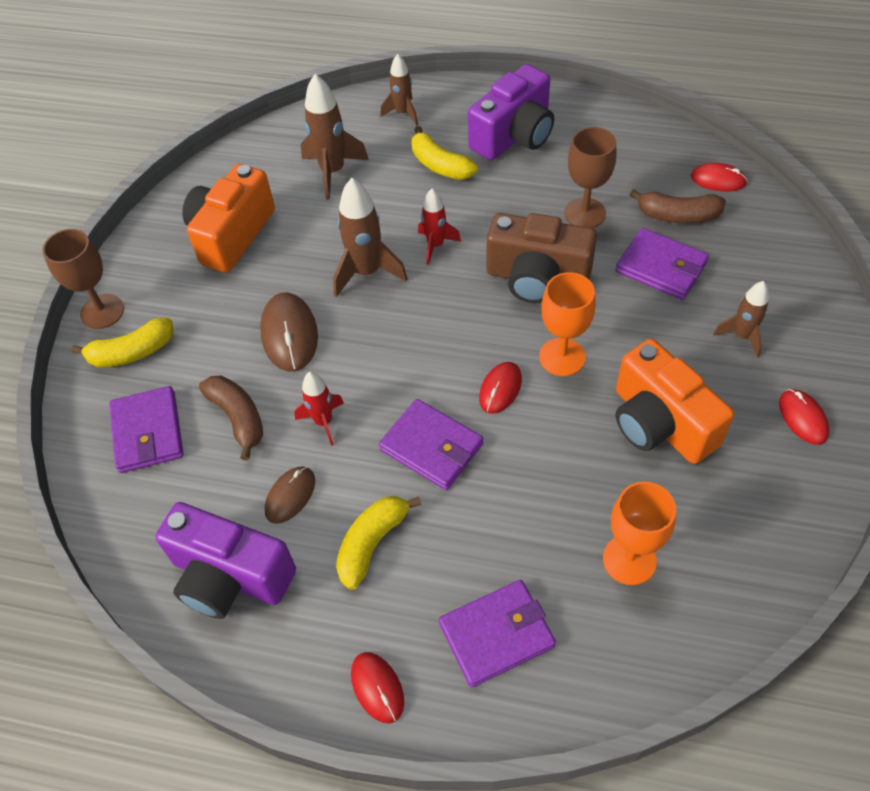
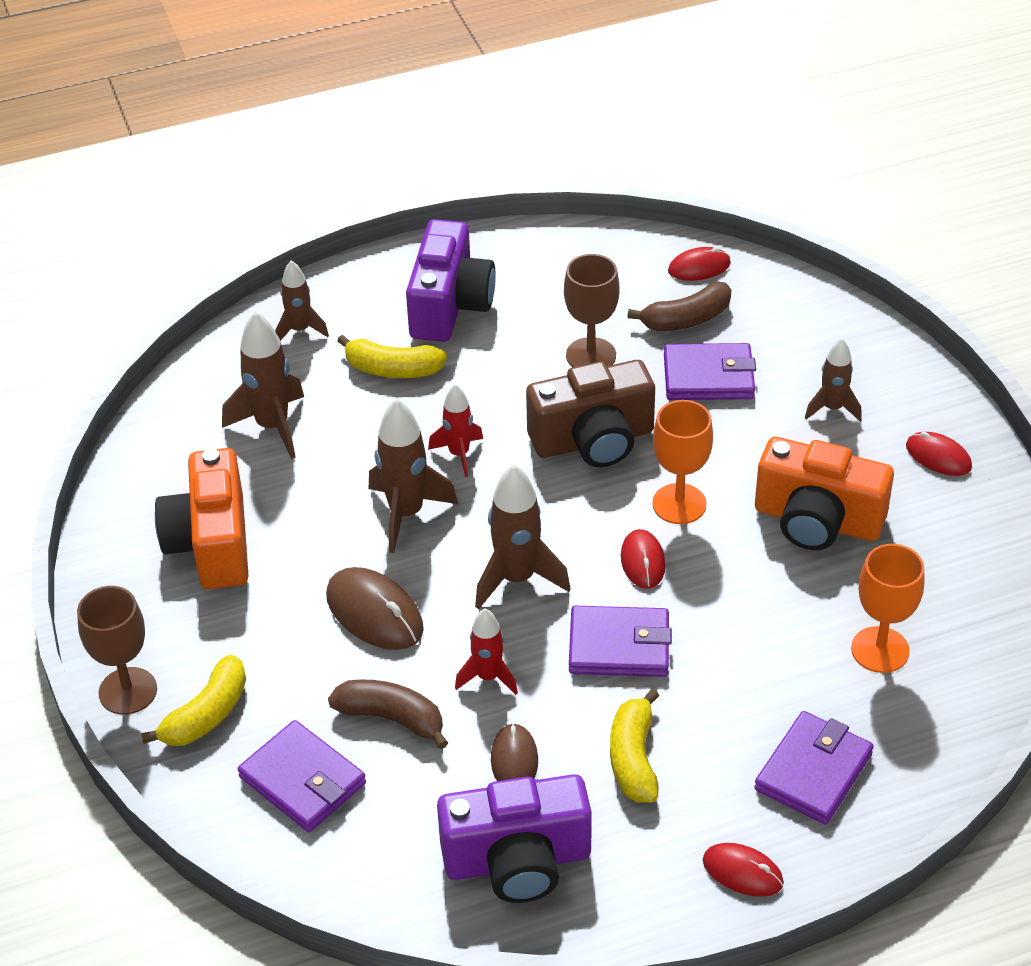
camera: 35 degrees left, 10 degrees down
none -> brown rocket [475,464,571,610]

